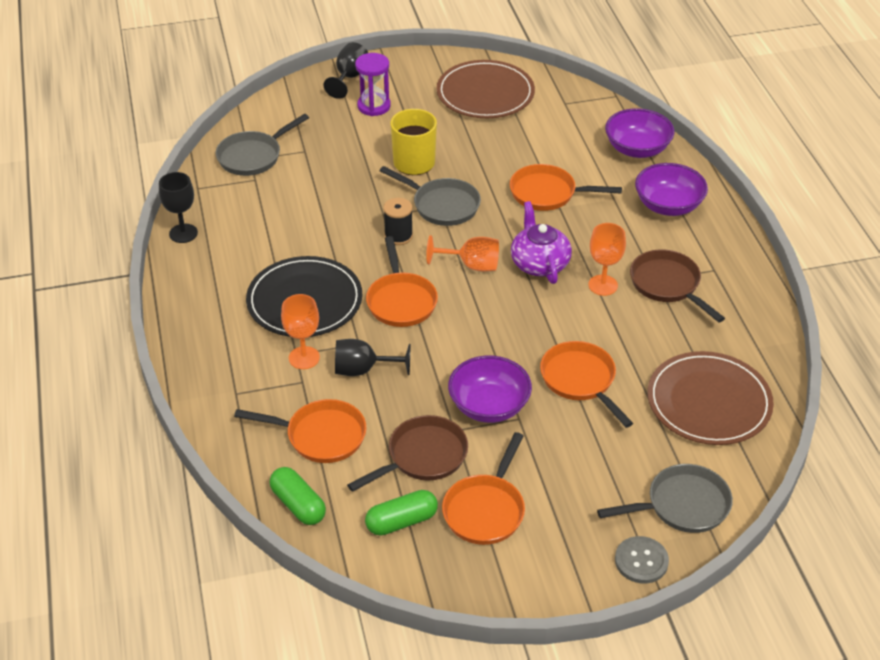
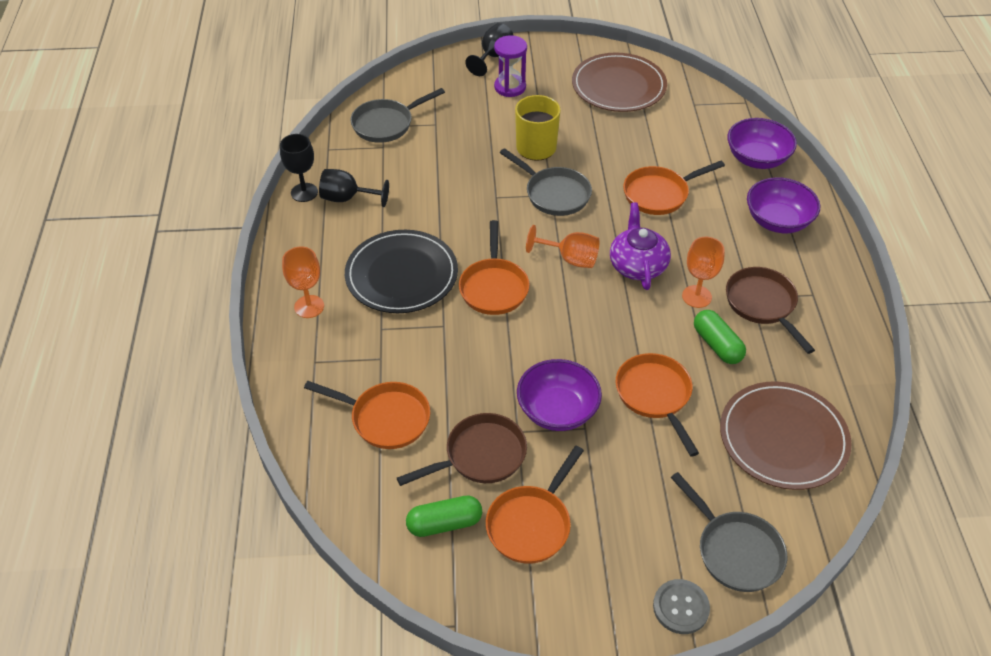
camera: 10 degrees right, 5 degrees up
green capsule [270,467,326,525] -> green capsule moved to [694,310,746,364]
orange goblet [281,294,320,369] -> orange goblet moved to [282,247,324,318]
black goblet [335,339,410,376] -> black goblet moved to [319,169,389,207]
black spool [383,198,413,245] -> none
orange pan [510,164,622,211] -> orange pan turned 45 degrees counterclockwise [623,161,725,215]
grey pan [597,464,733,533] -> grey pan turned 60 degrees clockwise [671,472,787,592]

